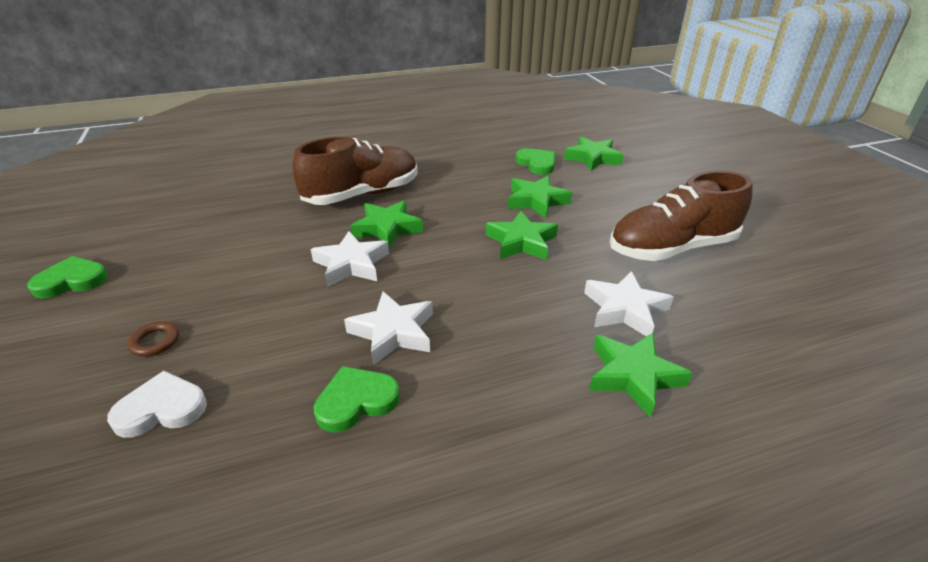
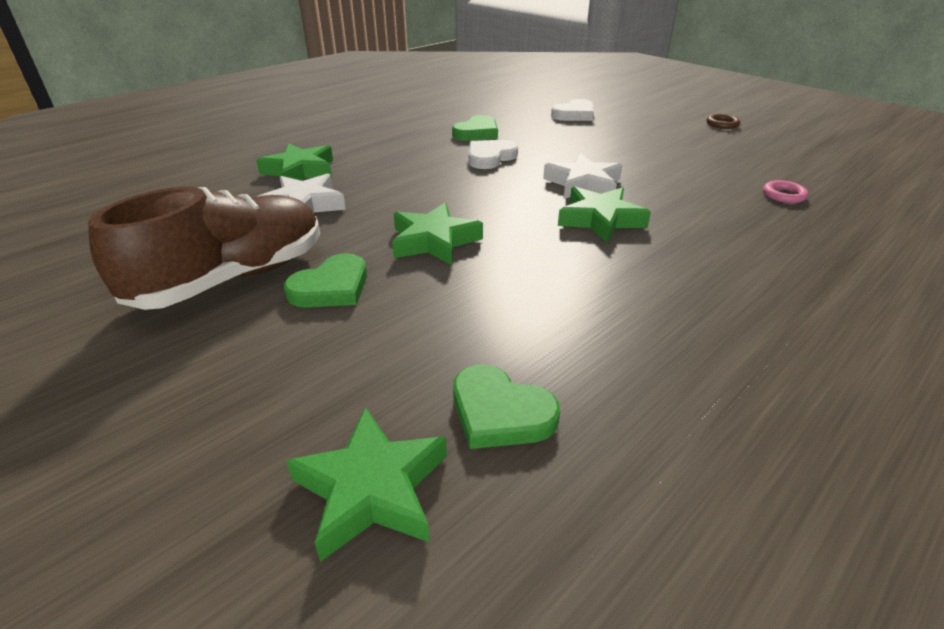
camera: 155 degrees right, 0 degrees up
green heart [27,256,108,299] -> green heart moved to [284,253,367,308]
brown ring [128,321,179,357] -> brown ring moved to [707,114,740,129]
brown shoe [292,137,418,205] -> none
white star [344,292,433,365] -> white heart [469,140,518,169]
green star [508,176,572,218] -> none
none -> pink ring [763,180,808,203]

